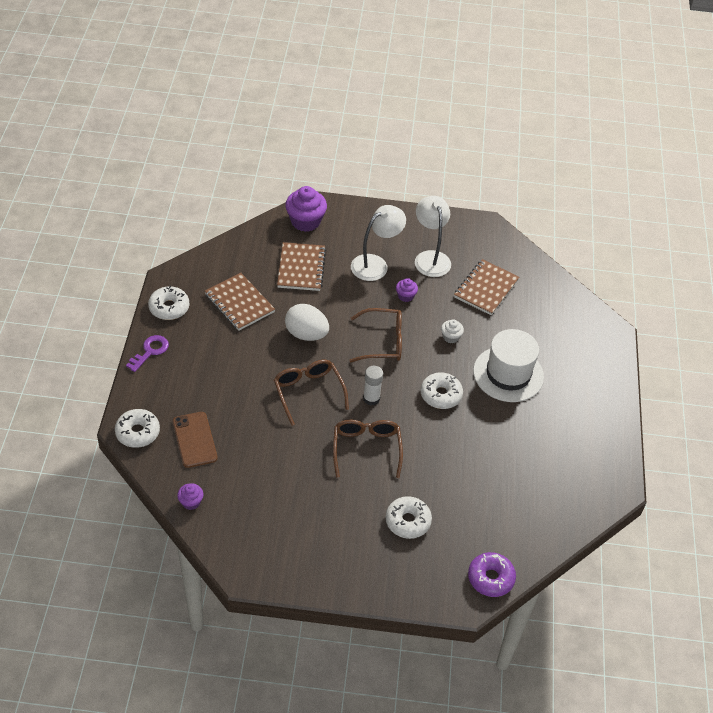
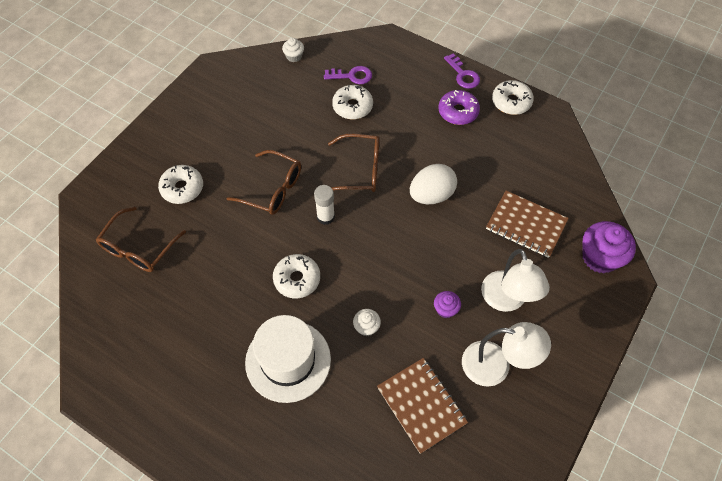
camera: 120 degrees right, 10 degrees up
white donut [115,409,160,448] -> white donut moved to [332,85,373,120]
brown phone [173,412,218,468] -> purple key [324,66,372,84]
purple cupcake [177,483,203,510] -> white cupcake [282,38,304,62]
brown notebook [205,273,275,331] -> none
brown glasses [350,308,402,362] -> brown glasses moved to [96,207,186,272]
purple donut [468,552,516,597] -> purple donut moved to [438,90,480,125]

